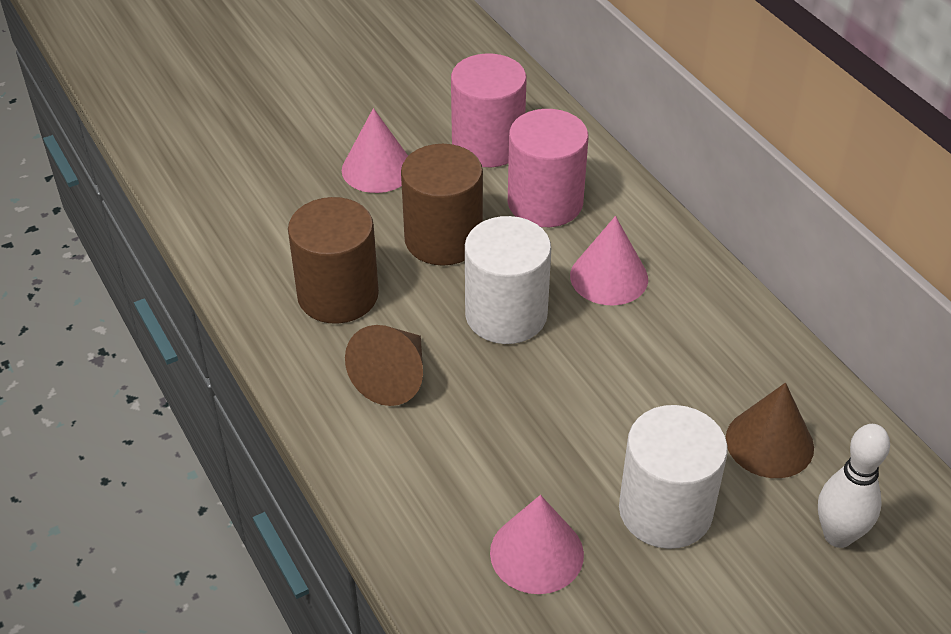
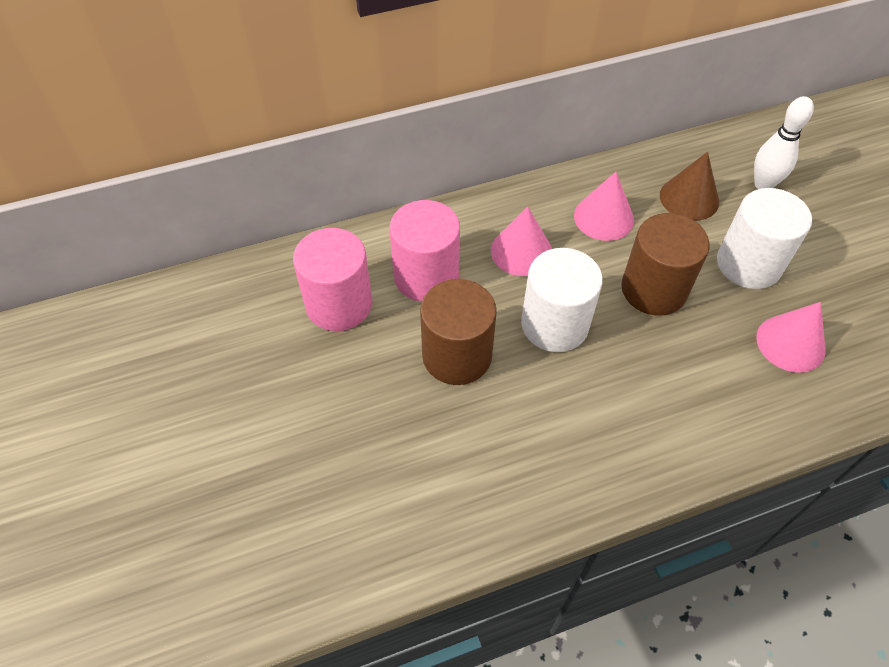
camera: 80 degrees left, 10 degrees up
brown cylinder [288,197,379,324] -> brown cylinder moved to [621,213,710,316]
pink cone [342,108,408,193] -> pink cone moved to [574,172,634,241]
brown cone [345,325,423,406] -> none

